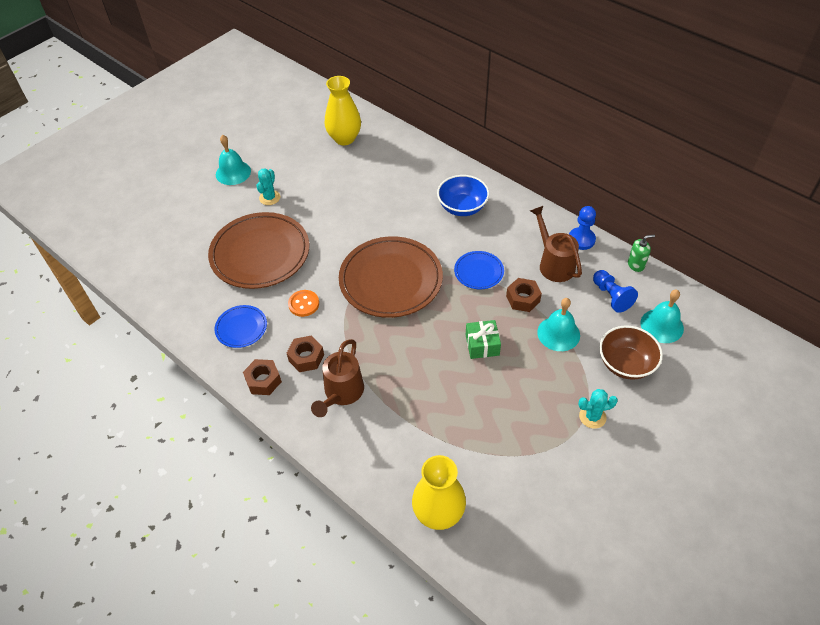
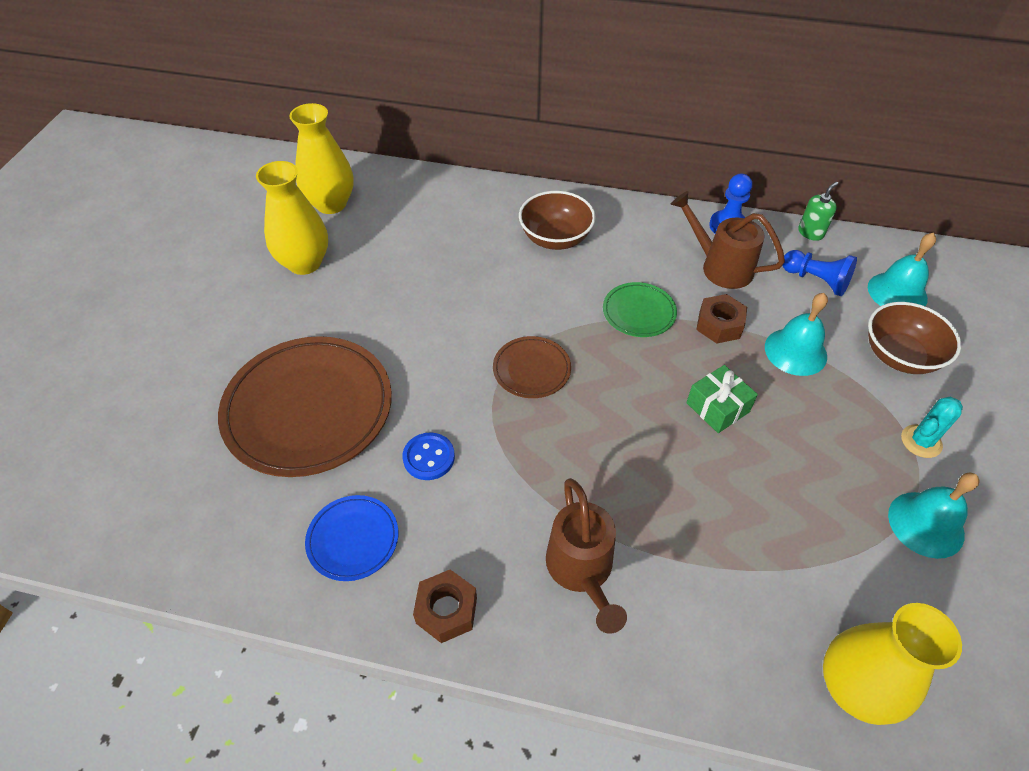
camera: 30 degrees left, 0 degrees up
turquoise bell [216,135,251,185] -> turquoise bell moved to [888,473,980,559]
turquoise cactus [256,168,280,205] -> none
brown nut [287,336,324,372] -> none
orange button [288,290,319,317] -> blue button [402,433,455,480]
brown plate [339,236,443,318] -> brown plate [493,336,571,398], size x0.48
blue bowl [437,175,489,216] -> brown bowl [519,191,596,250]
blue plate [454,251,504,289] -> green plate [603,282,677,337]
none -> yellow vase [256,161,328,275]

